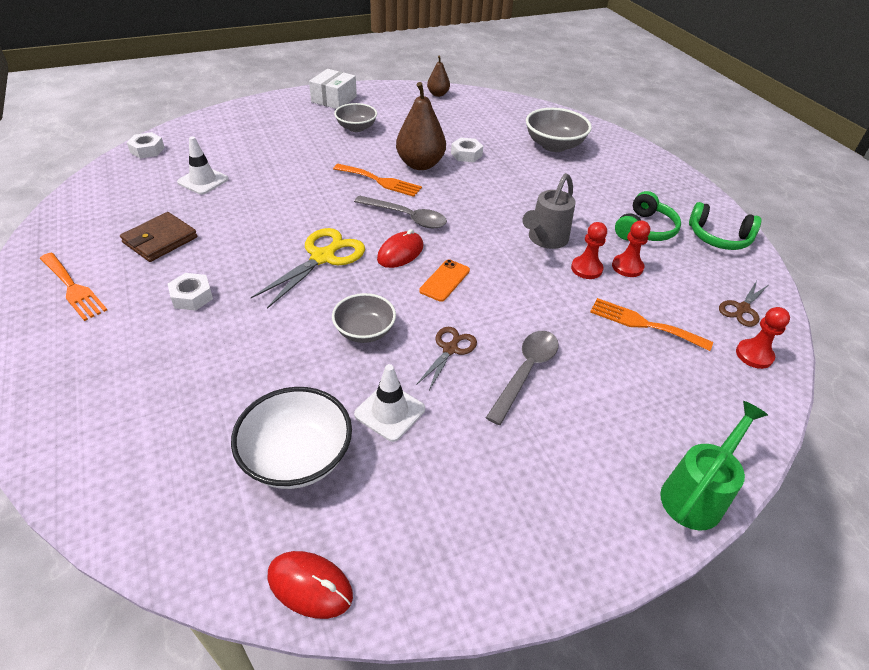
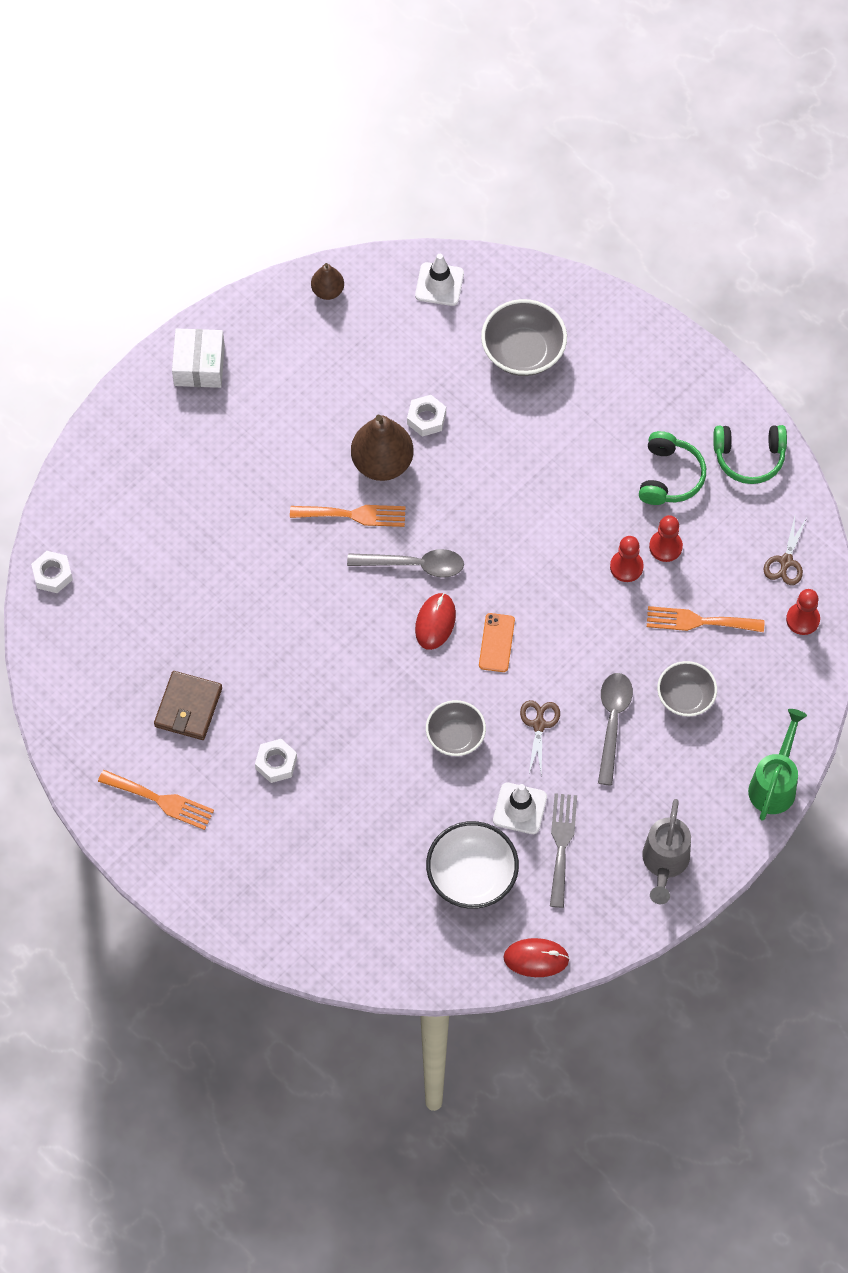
camera: 20 degrees left, 20 degrees up
white traffic cone [177,136,229,195] -> white traffic cone moved to [415,254,464,306]
yellow scissors [251,228,365,309] -> none
grey bowl [334,103,377,132] -> grey bowl moved to [657,661,717,717]
grey watering can [522,173,576,249] -> grey watering can moved to [642,799,691,904]
none -> grey fork [550,793,577,908]

